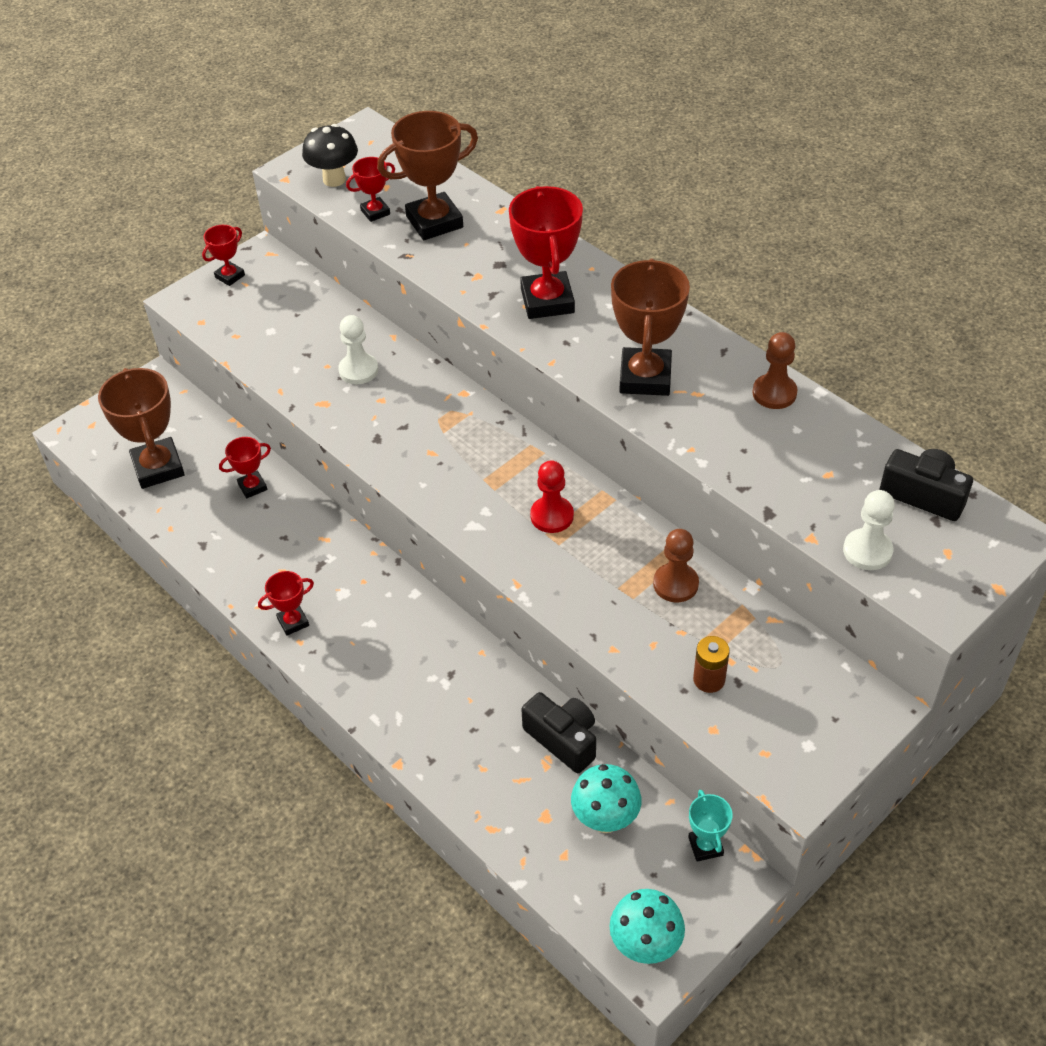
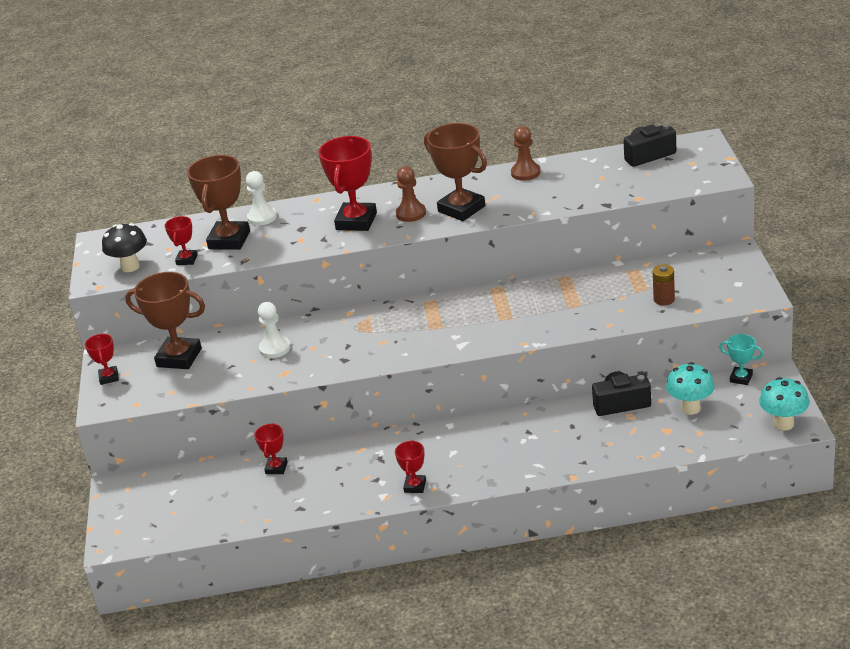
camera: 50 degrees left, 15 degrees down
brown trophy [98,368,185,489] -> brown trophy moved to [125,272,205,369]
red trophy [509,186,583,319] -> red trophy turned 75 degrees clockwise [318,136,377,231]
red pawn [530,460,574,533] -> none
brown pawn [653,529,699,602] -> brown pawn moved to [396,166,426,222]
white pawn [843,490,895,570] -> white pawn moved to [246,171,277,226]

